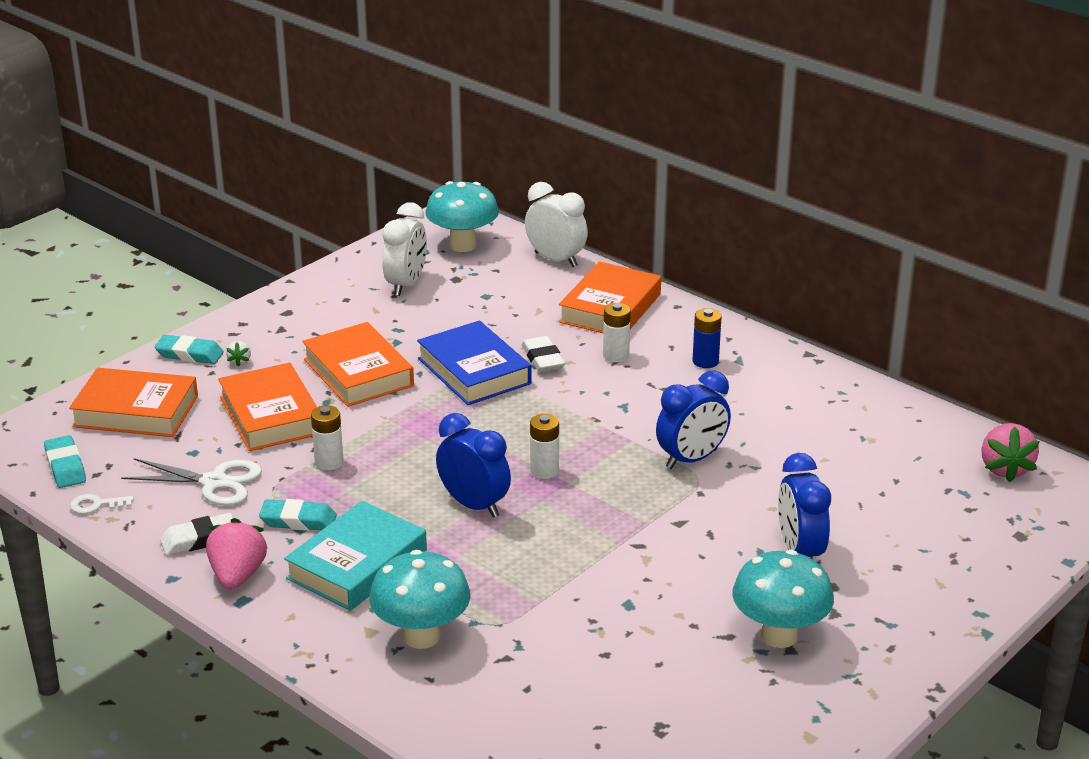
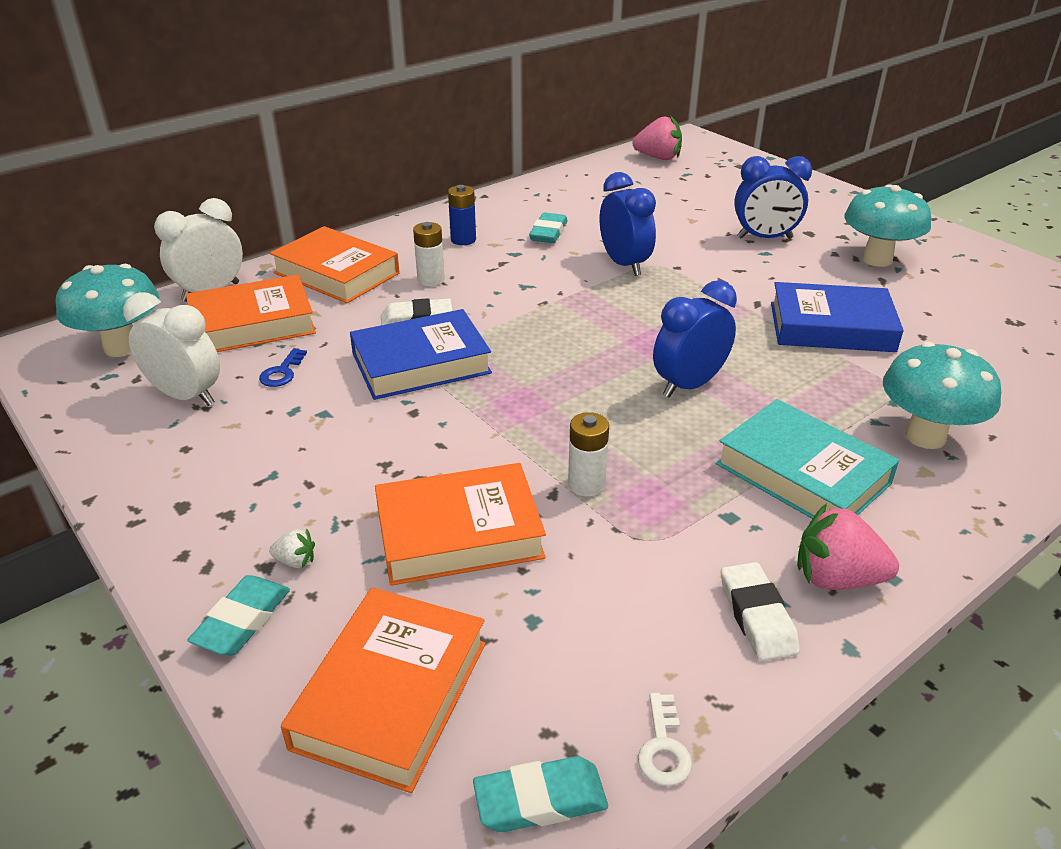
camera: 80 degrees left, 5 degrees up
white scissors [121,458,262,506] -> none
turquoise eraser [259,499,337,531] -> turquoise eraser moved to [529,212,568,243]
orange book [302,322,414,407] -> orange book moved to [186,275,316,352]
white battery [530,414,559,479] -> none
none -> blue key [259,348,307,387]
none -> blue book [771,282,904,352]

